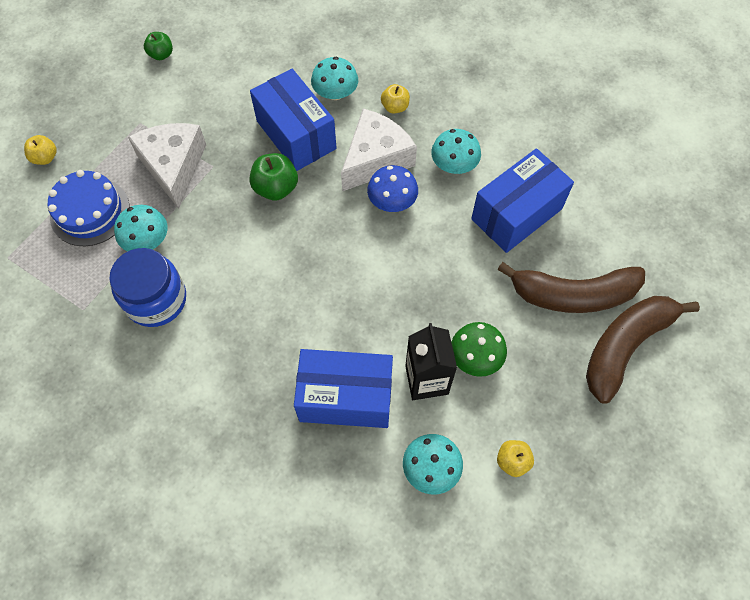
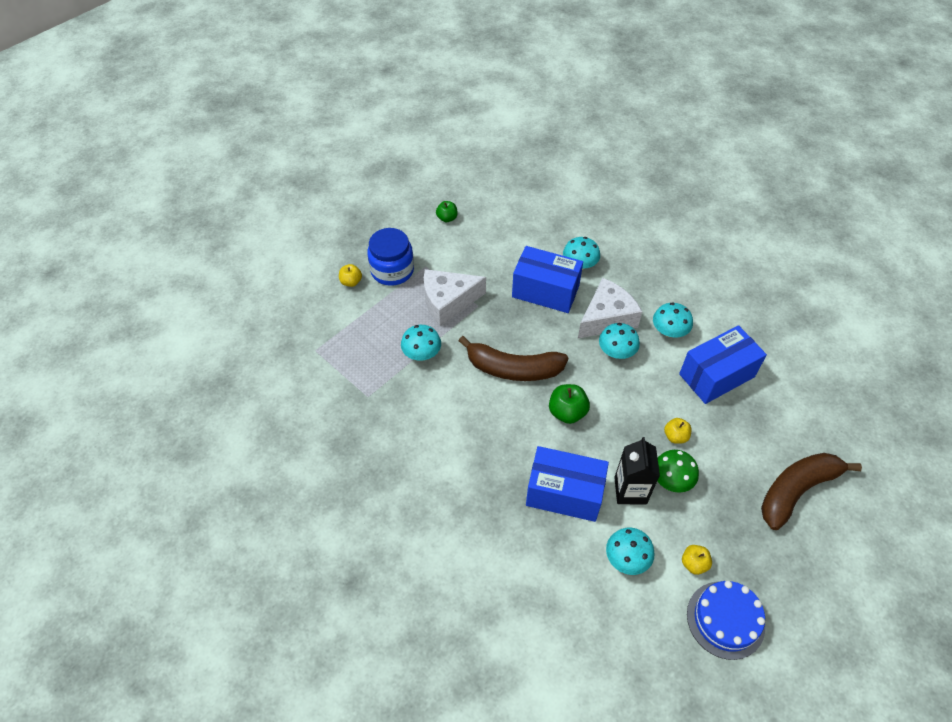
camera: 10 degrees right, 10 degrees down
blue cake [48,170,129,246] -> blue cake moved to [687,581,765,660]
blue jar [109,248,186,327] -> blue jar moved to [367,228,414,286]
white cheese [128,123,206,209] -> white cheese turned 105 degrees counterclockwise [424,269,486,326]
green apple [249,153,298,200] -> green apple moved to [549,384,590,424]
blue box [250,69,337,171] -> blue box turned 45 degrees counterclockwise [512,246,583,313]
blue mushroom [367,165,418,212] -> turquoise mushroom [599,323,640,359]
yellow apple [381,84,410,113] -> yellow apple moved to [664,418,692,444]
brown banana [497,262,645,313] -> brown banana moved to [459,336,568,381]

